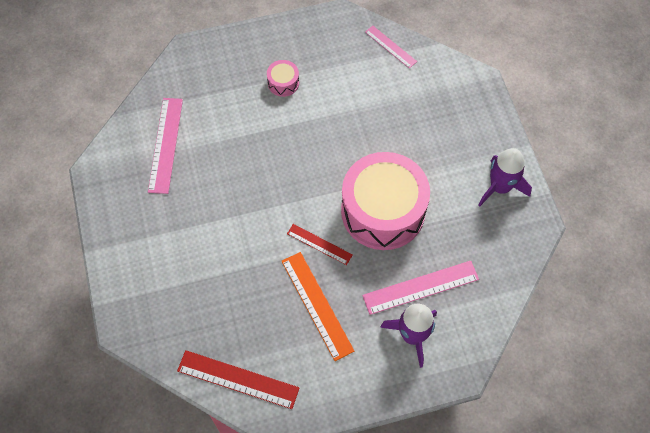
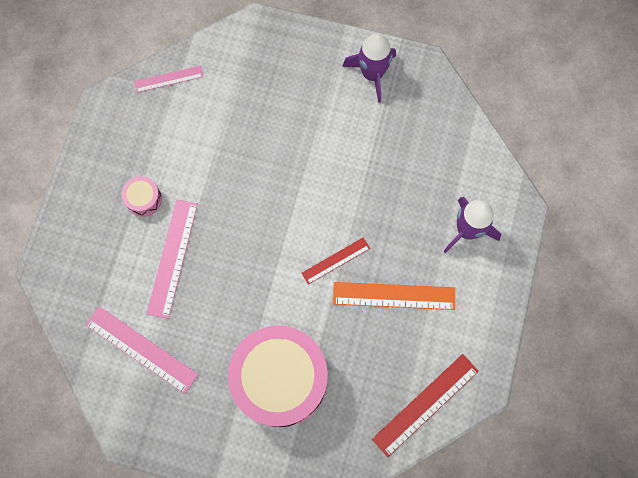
camera: 60 degrees left, 10 degrees up
pink drum [341,152,430,250] -> pink drum moved to [228,325,328,428]
pink ruler [362,261,479,315] -> pink ruler moved to [147,200,198,319]

